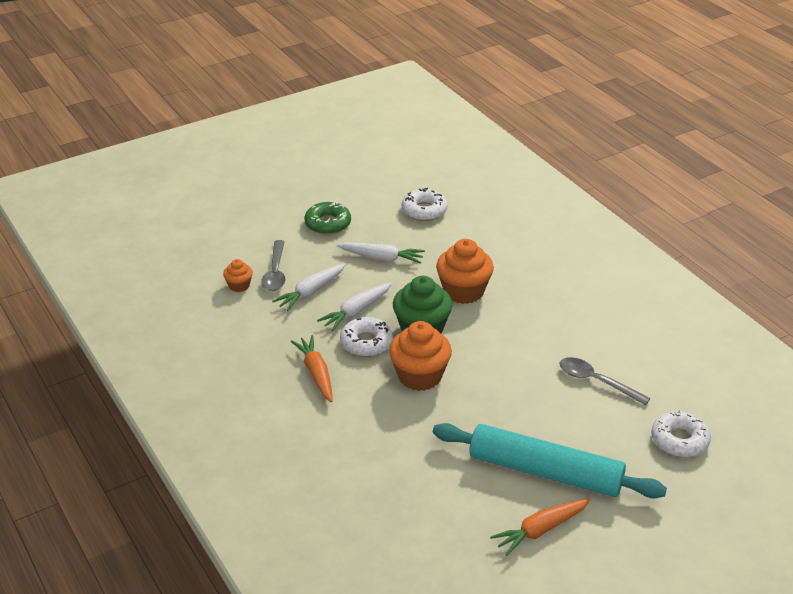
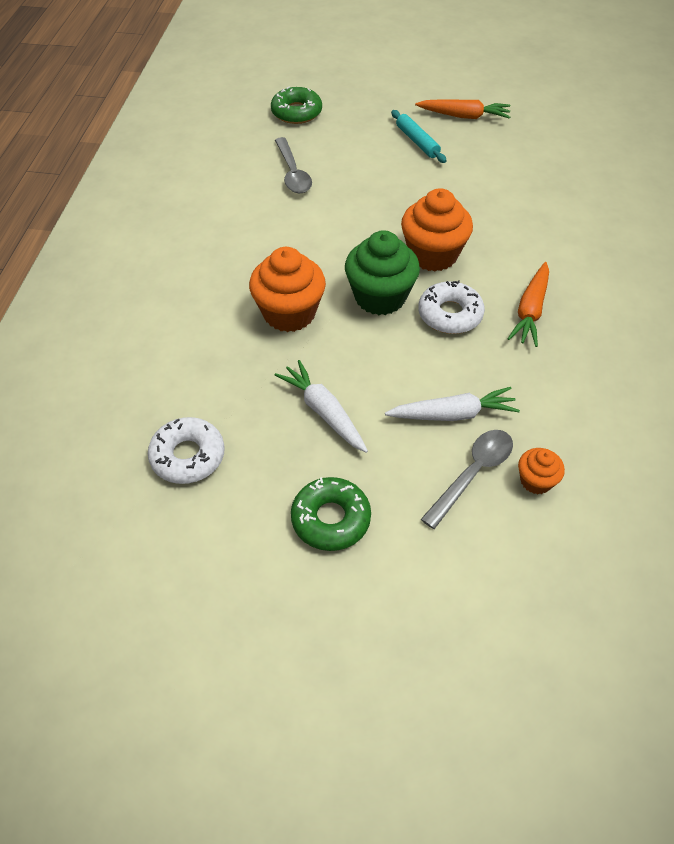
camera: 140 degrees left, 15 degrees up
white carrot [317,283,392,331] -> none
turquoise rolling pin [433,423,667,498] -> turquoise rolling pin [391,110,447,163], size x0.46
white donut [651,409,711,457] -> green donut [271,87,322,124]

